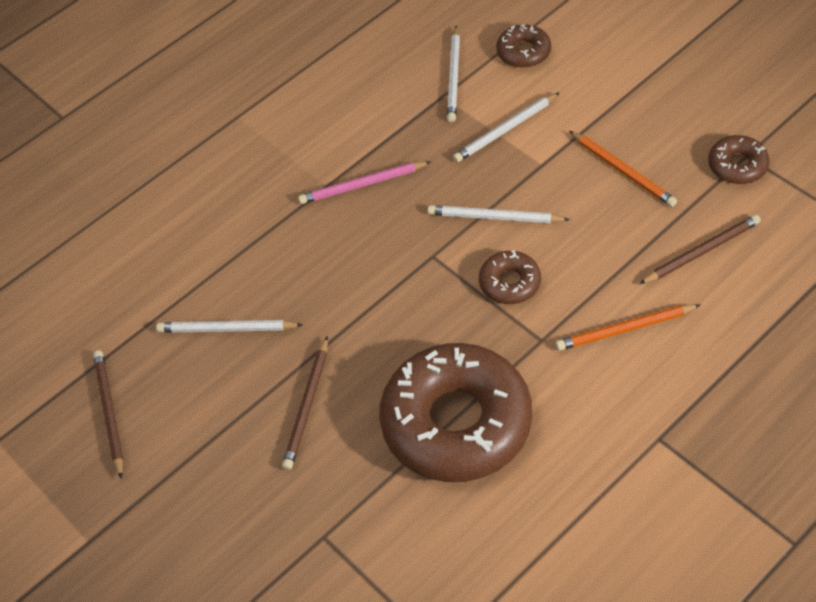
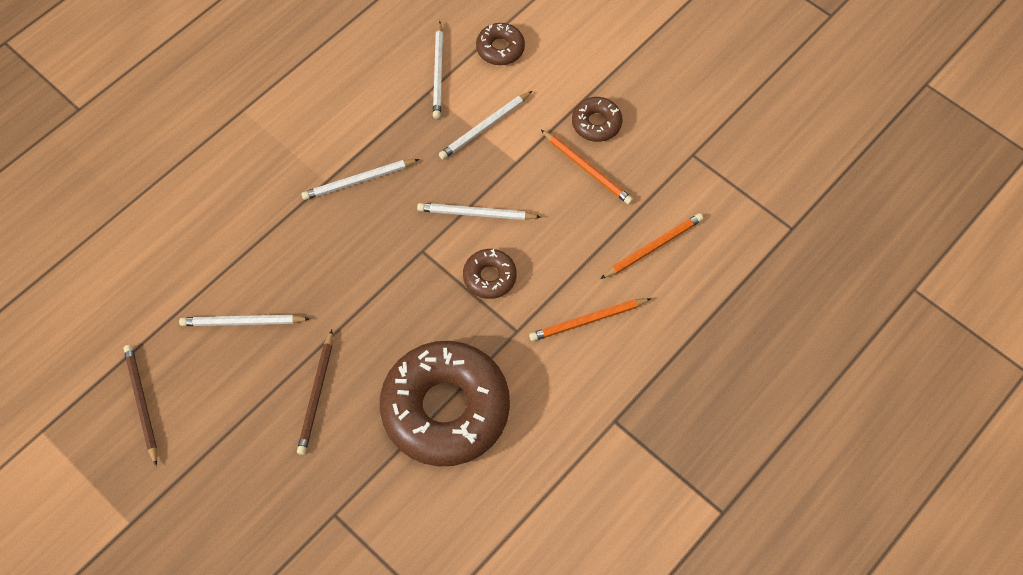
camera: 10 degrees left, 10 degrees up
pink pencil [298,161,431,204] -> white pencil [301,159,419,200]
brown pencil [639,215,761,284] -> orange pencil [600,213,703,279]
brown donut [708,135,770,184] -> brown donut moved to [572,97,622,142]

